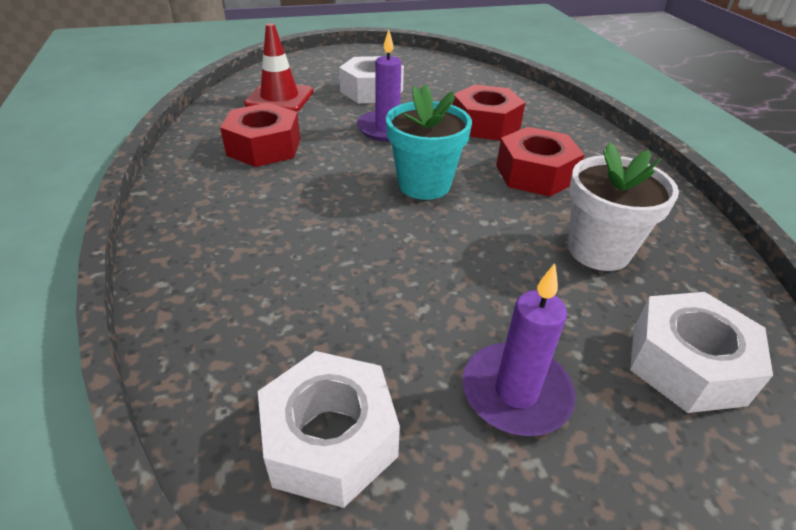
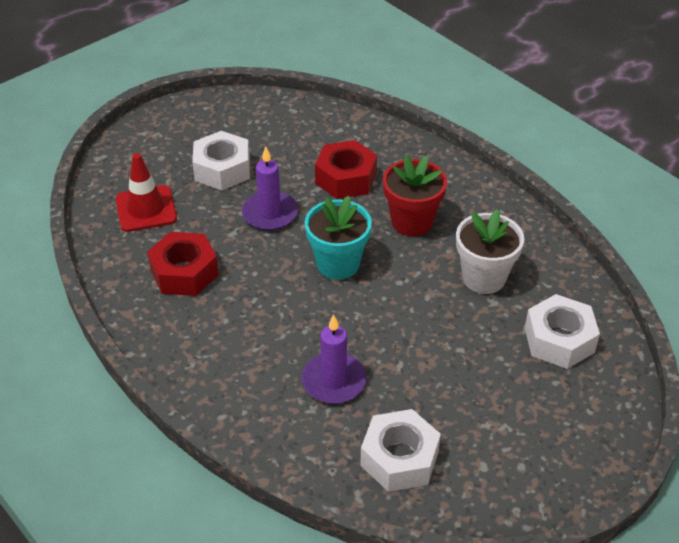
camera: 25 degrees left, 5 degrees up
purple candle [463,263,576,436] -> purple candle moved to [301,314,366,404]
red nut [496,127,585,197] -> red flower pot [383,155,447,236]

